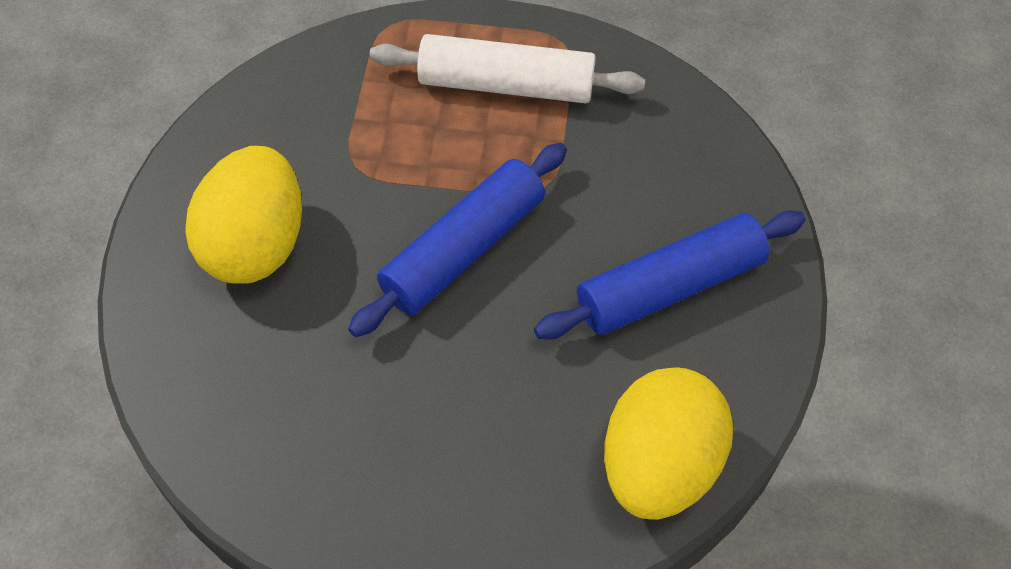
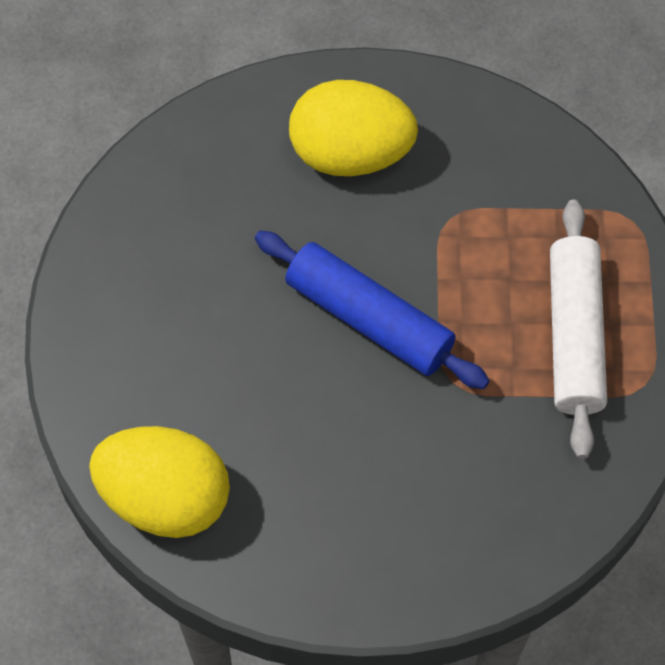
camera: 85 degrees right, 5 degrees up
blue rolling pin [534,211,805,339] -> none

